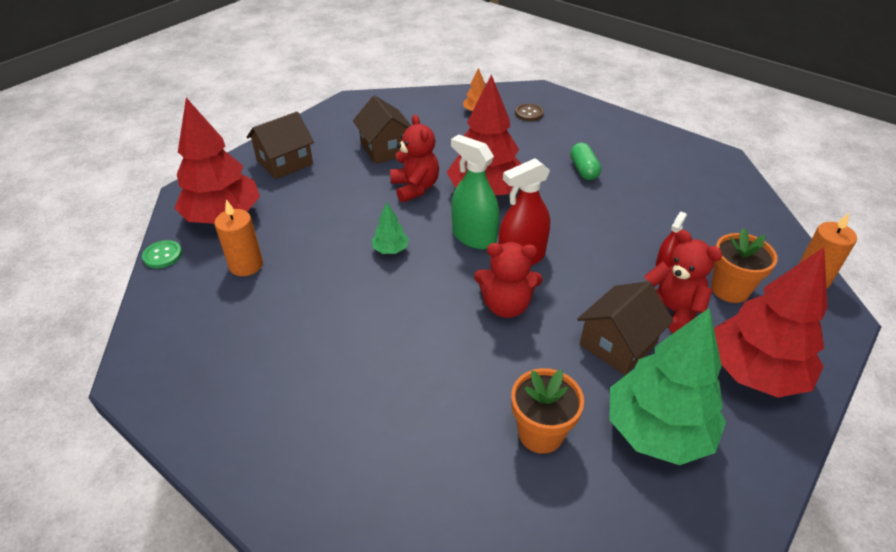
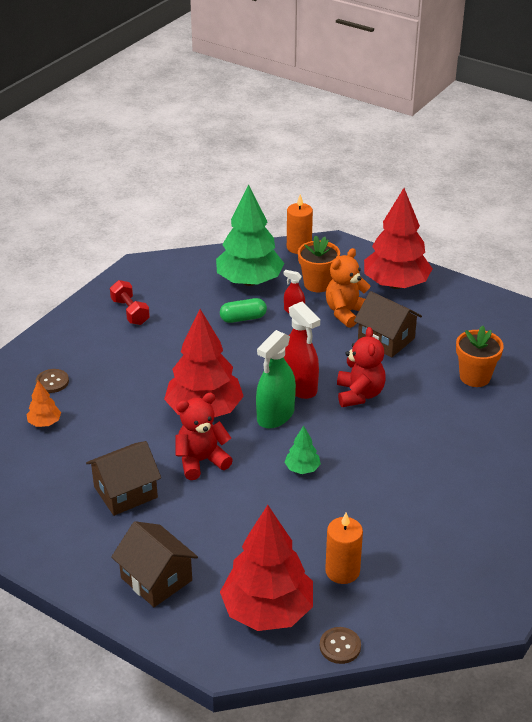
camera: 95 degrees left, 5 degrees down
green button [142,240,182,269] -> brown button [320,627,361,664]
green capsule [570,143,601,180] -> green capsule moved to [220,298,267,323]
green tree [610,308,726,465] -> green tree moved to [216,184,284,286]
red teddy bear [644,230,722,333] -> orange teddy bear [326,248,370,328]
none -> red dumbbell [110,280,150,325]

